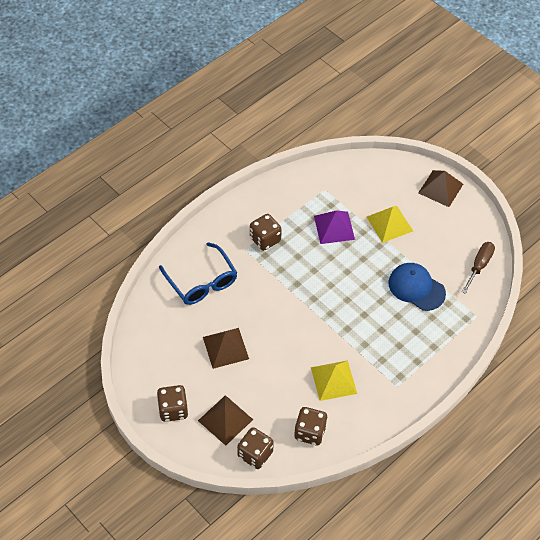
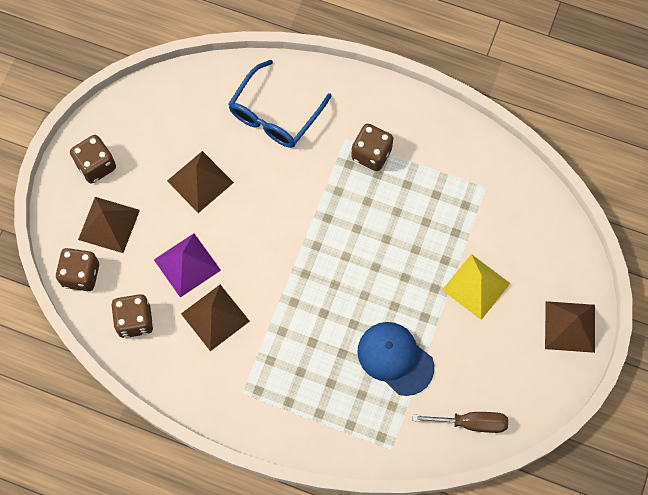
camera: 65 degrees right, 15 degrees up
yellow pyramid [311,360,357,401] -> brown pyramid [181,285,250,351]
purple pyramid [314,210,355,244] -> purple pyramid moved to [154,233,221,298]
blue cap [388,263,446,311] -> blue cap turned 60 degrees counterclockwise [357,322,434,396]

